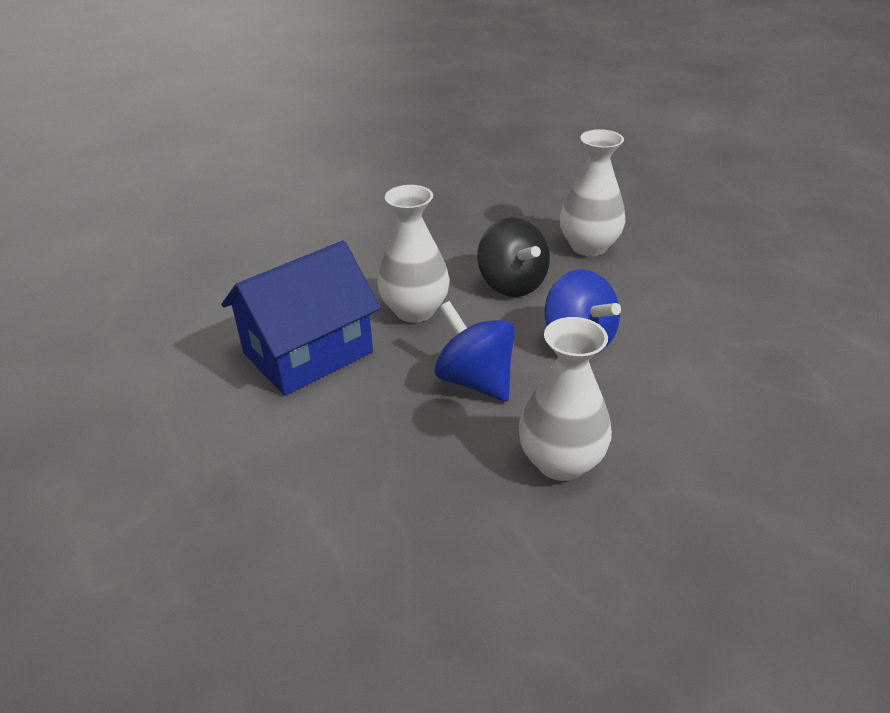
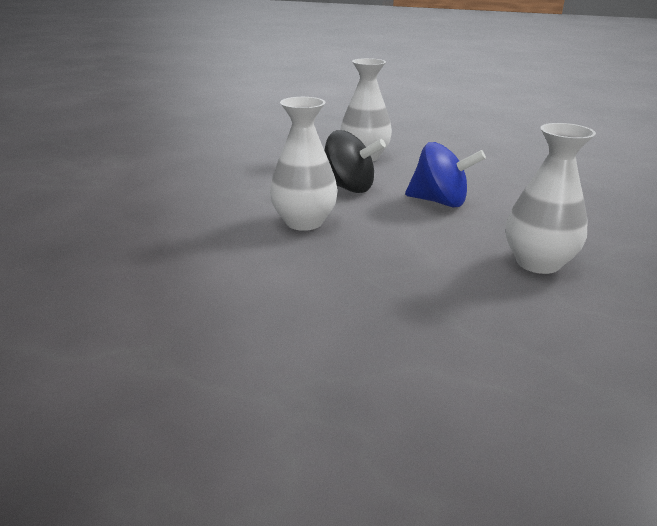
camera: 40 degrees left, 10 degrees down
blue house [221,241,380,396] -> none
blue spinning top [434,301,515,402] -> none

